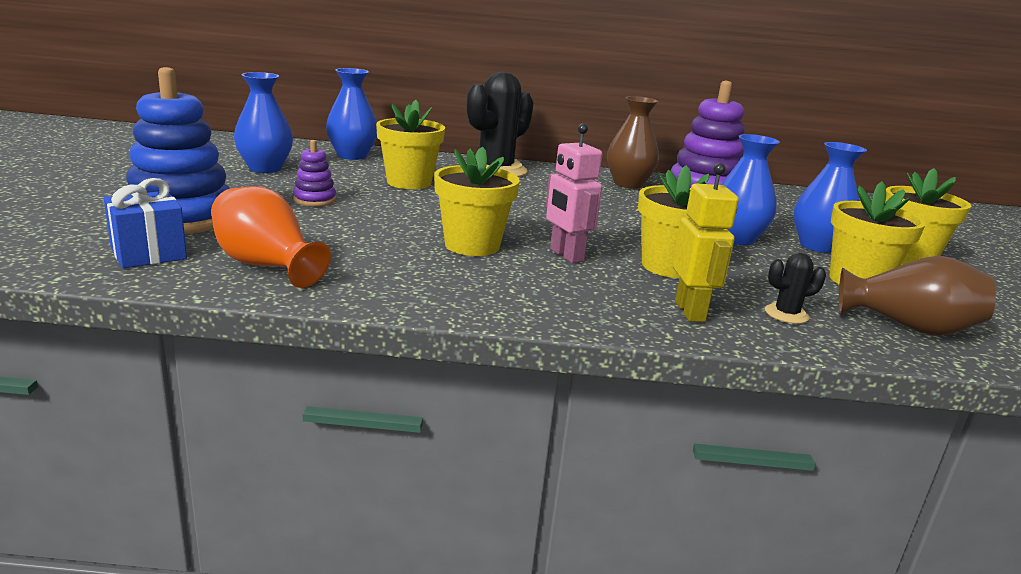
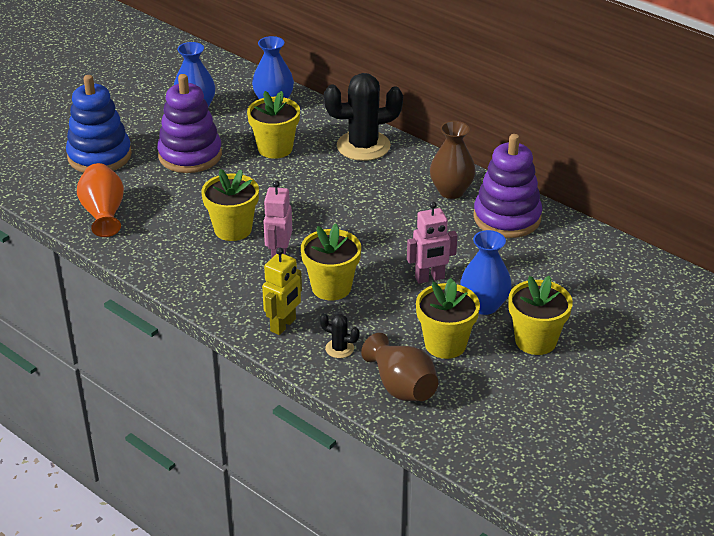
camera: 40 degrees right, 15 degrees up
blue gift [104,178,187,268] -> none
purple stacking toy [293,140,336,206] -> purple stacking toy [157,74,222,173], size x2.15
blue vase [721,134,780,245] -> pink robot [407,202,457,284]

